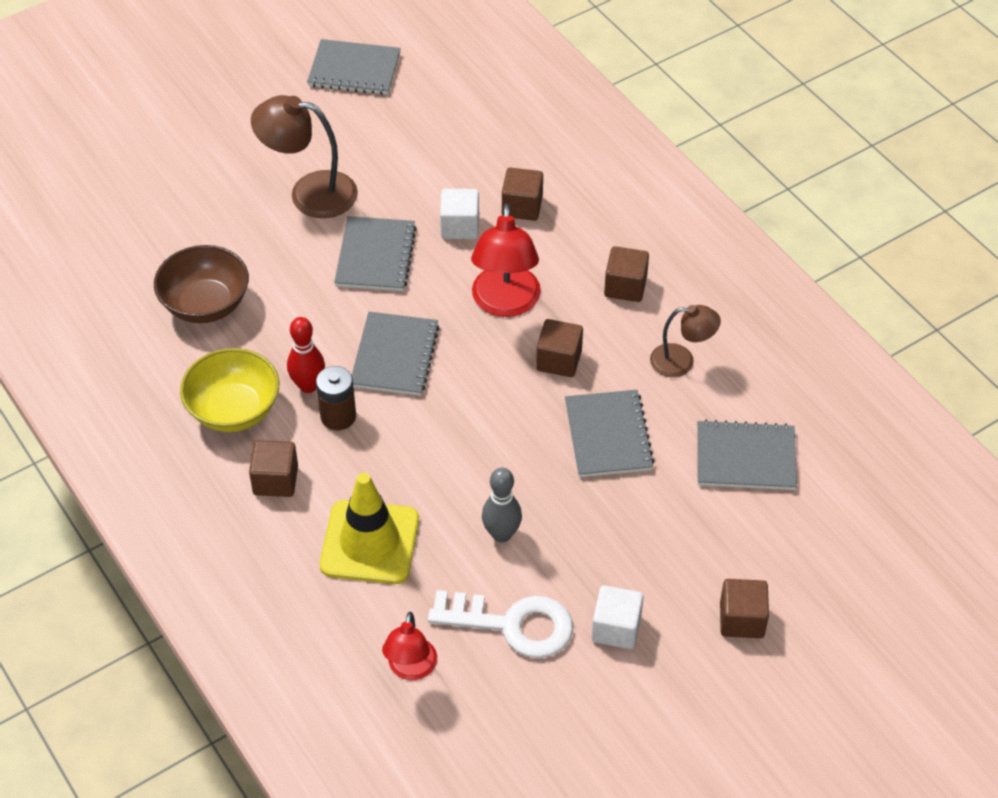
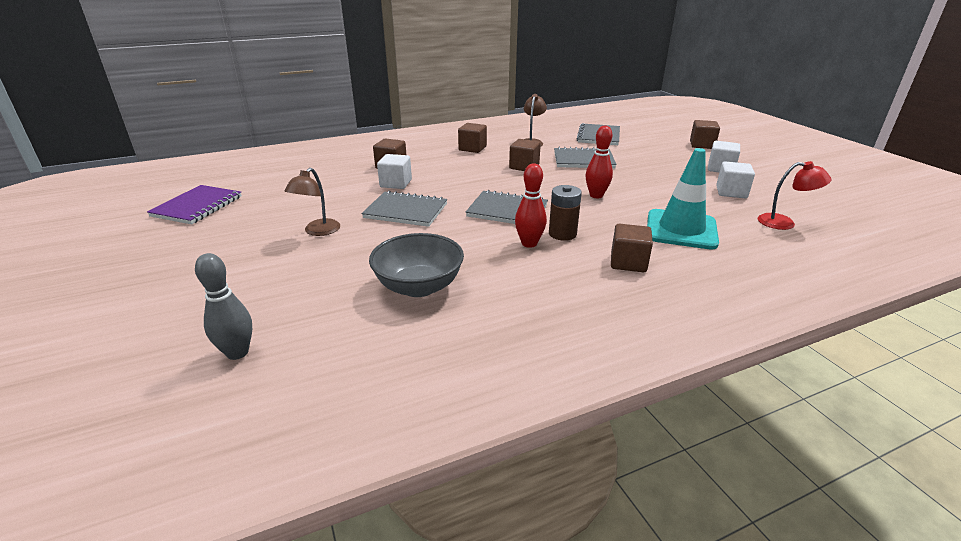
camera: 80 degrees left, 20 degrees down
brown bowl [154,245,249,323] -> grey bowl [369,233,464,297]
yellow bowl [180,348,279,432] -> none
brown lamp [251,95,358,218] -> brown lamp [285,168,340,236], size x0.61
grey notebook [307,39,401,95] -> purple notebook [147,185,242,224]
yellow traffic cone [320,473,419,584] -> turquoise traffic cone [647,148,719,249]
white key [428,590,573,658] -> white cube [716,161,755,198]
red lamp [471,204,541,317] -> none
grey bowling pin [482,468,522,542] -> grey bowling pin moved to [195,253,252,360]
none -> red bowling pin [585,126,613,198]

